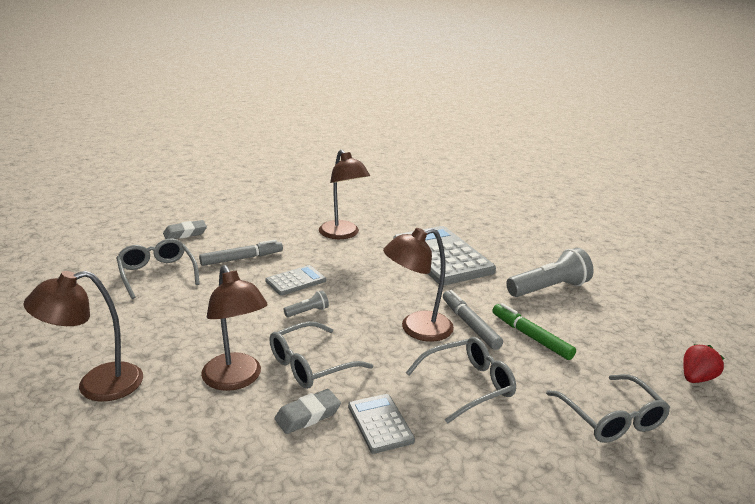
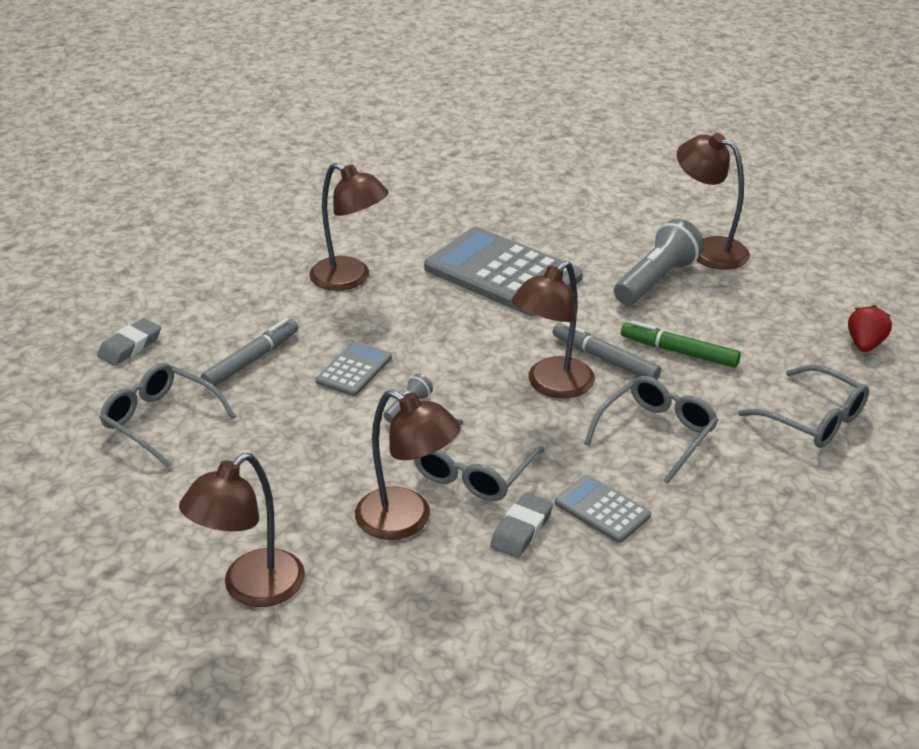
camera: 25 degrees left, 10 degrees up
none -> brown lamp [677,133,750,269]

